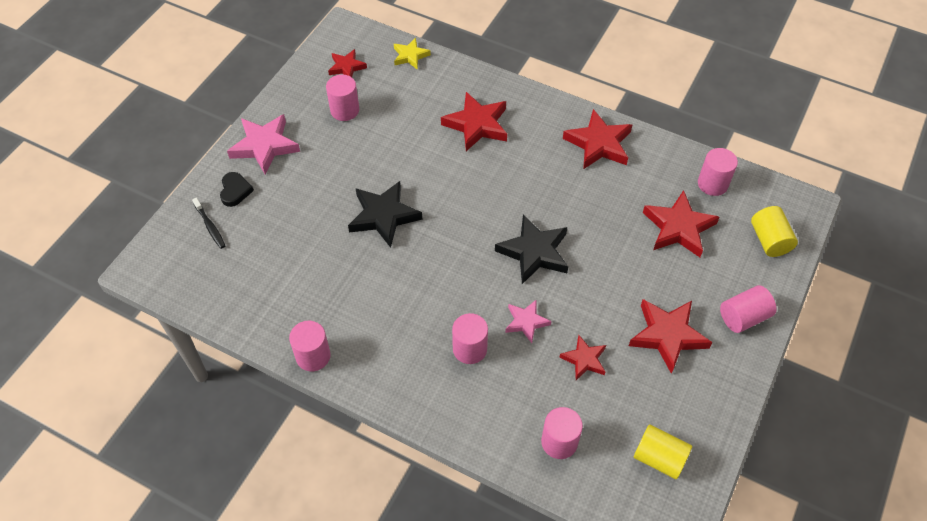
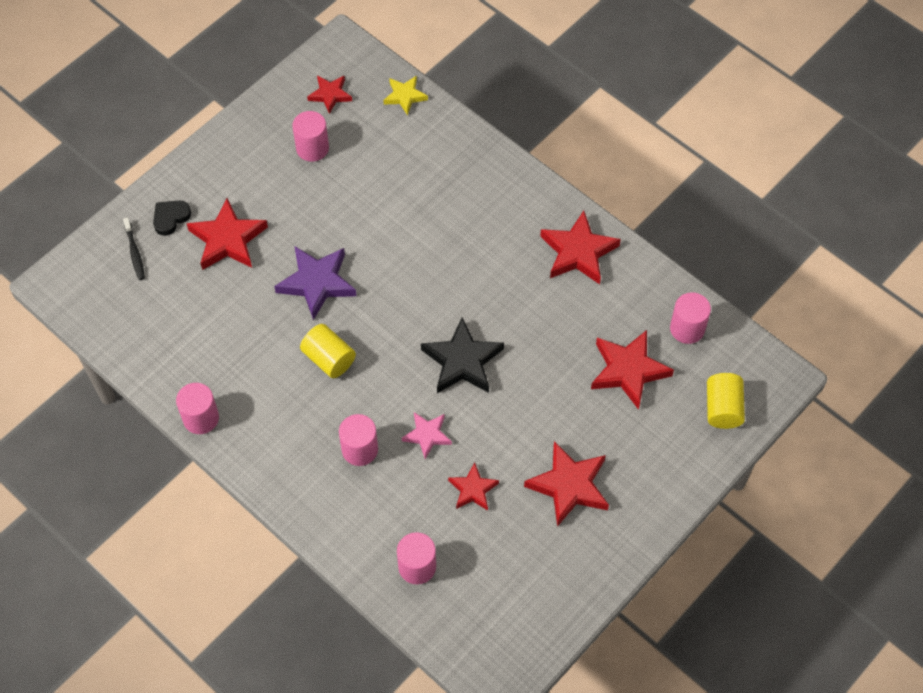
camera: 15 degrees right, 5 degrees up
black heart [220,172,254,207] -> black heart turned 150 degrees counterclockwise [153,200,191,236]
pink star [227,114,300,175] -> none
black star [348,181,422,248] -> purple star [274,246,356,320]
red star [441,92,507,151] -> red star moved to [186,198,268,270]
yellow cylinder [634,424,692,479] -> yellow cylinder moved to [300,324,356,378]
pink cylinder [720,285,777,333] -> none

